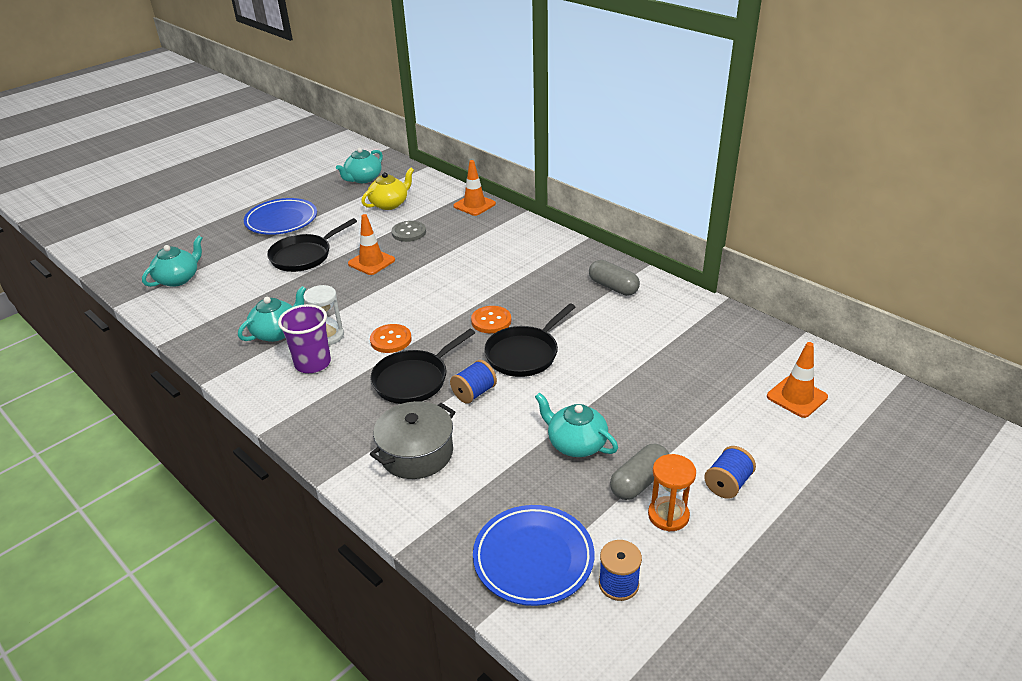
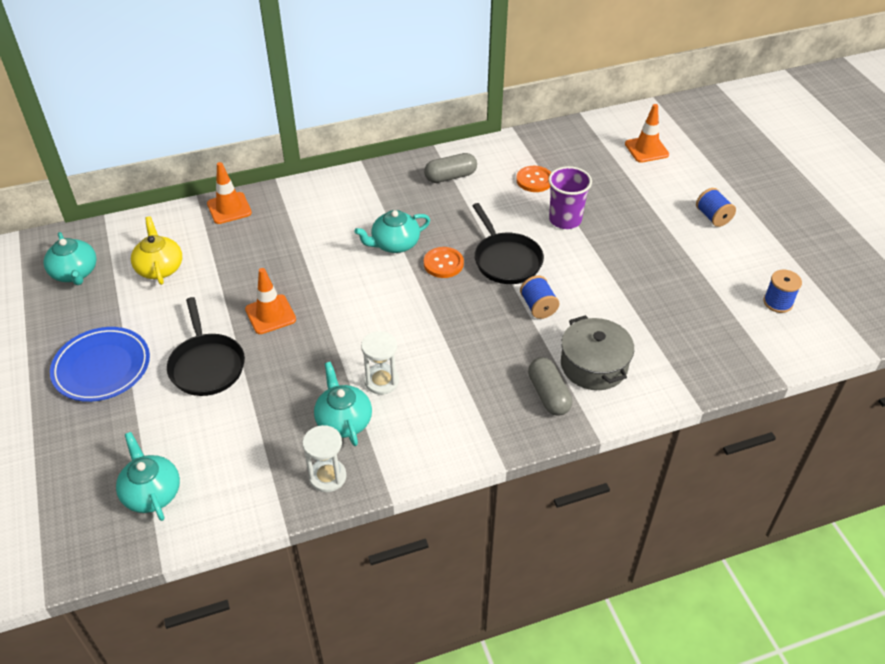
camera: 65 degrees left, 10 degrees up
purple cup [278,304,331,373] -> purple cup moved to [549,166,592,229]
orange button [370,324,412,353] -> orange button moved to [516,166,551,192]
black pan [370,329,475,404] -> none
grey button [392,221,426,242] -> none
blue plate [473,505,595,606] -> none
turquoise teapot [535,392,618,457] -> turquoise teapot moved to [354,210,430,253]
grey capsule [610,444,669,500] -> grey capsule moved to [528,358,572,416]
orange hourglass [648,454,696,531] -> none
none -> white hourglass [302,425,347,492]

